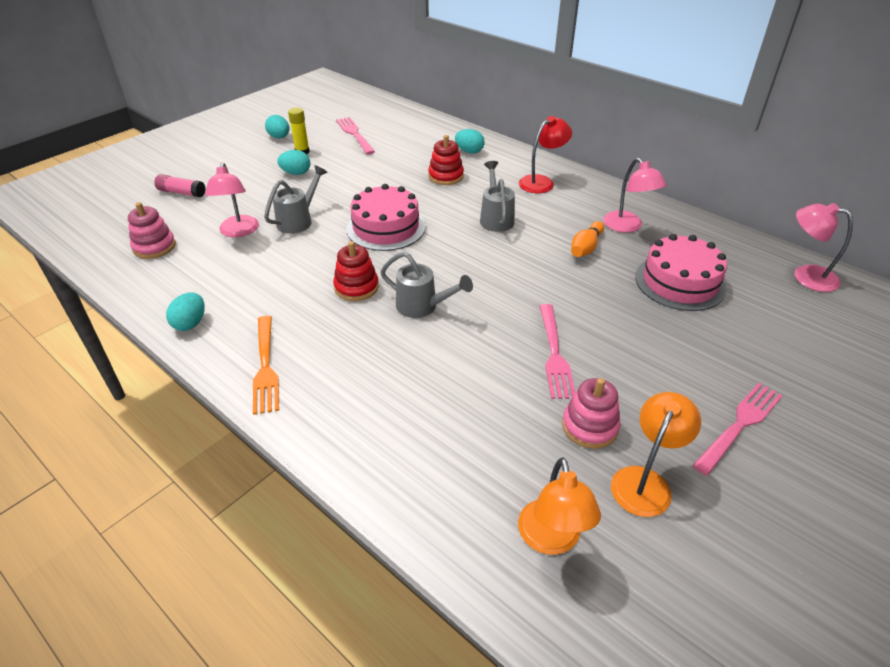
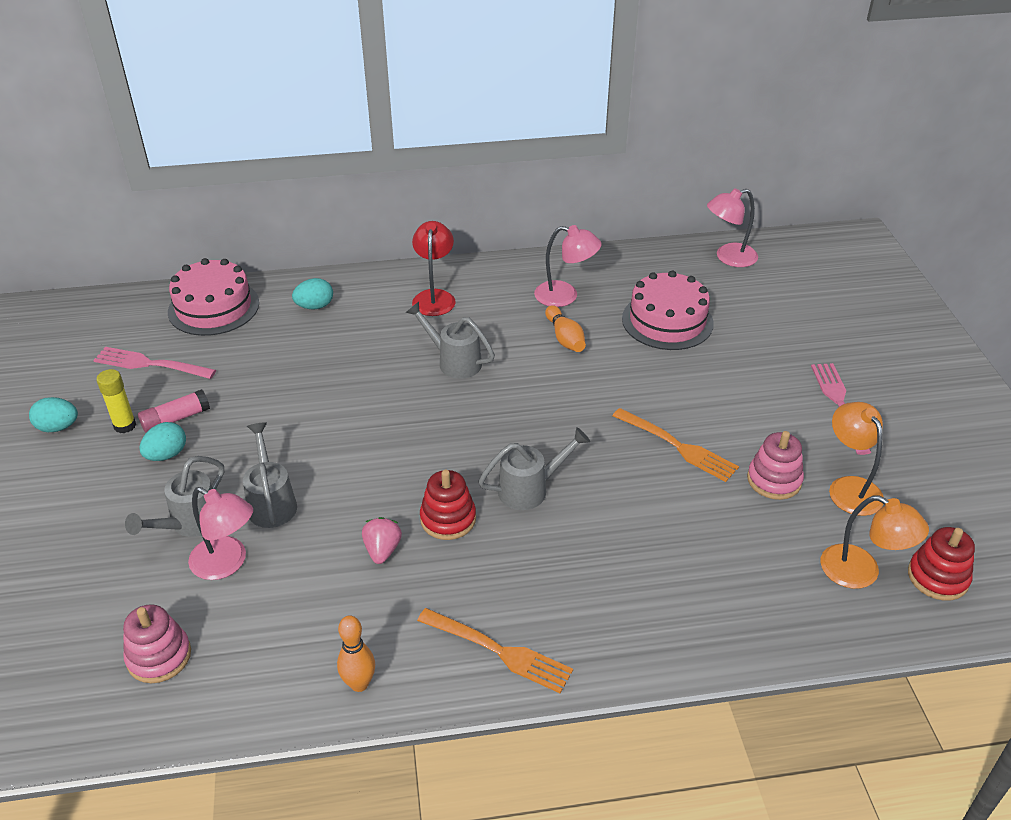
camera: 50 degrees left, 0 degrees up
pink glue stick [154,174,206,197] -> pink glue stick moved to [138,389,210,433]
turquoise egg [166,293,205,331] -> orange bowling pin [337,615,375,692]
pink cake [346,184,425,251] -> pink cake moved to [168,258,259,336]
red stacking toy [428,135,464,185] -> red stacking toy moved to [908,527,975,601]
pink fork [539,304,575,399] -> orange fork [612,408,739,482]
none -> grey watering can [125,456,224,537]
none -> pink strawberry [362,517,402,564]

